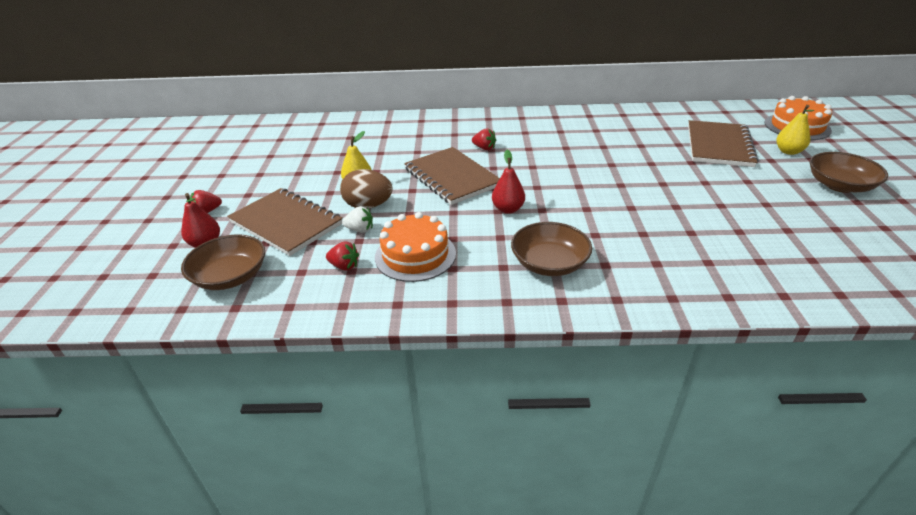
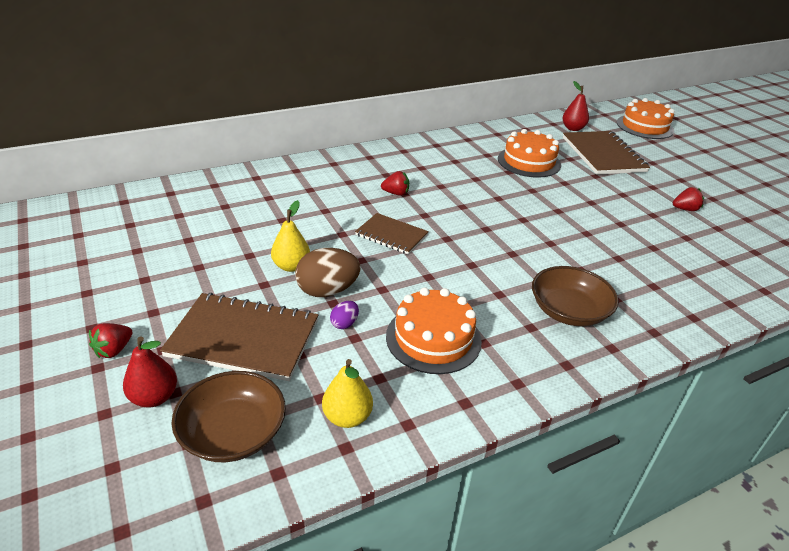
camera: 30 degrees left, 0 degrees up
red strawberry [326,241,359,271] -> red strawberry moved to [673,187,704,211]
white strawberry [342,206,373,233] -> purple egg [330,301,359,329]
brown notebook [404,147,500,205] -> brown notebook [355,213,429,255], size x0.60
red pear [492,150,525,214] -> red pear moved to [562,81,589,131]
yellow pear [776,105,815,155] -> yellow pear moved to [322,359,373,428]
brown bowl [809,152,888,193] -> none
none -> orange cake [498,129,561,178]

